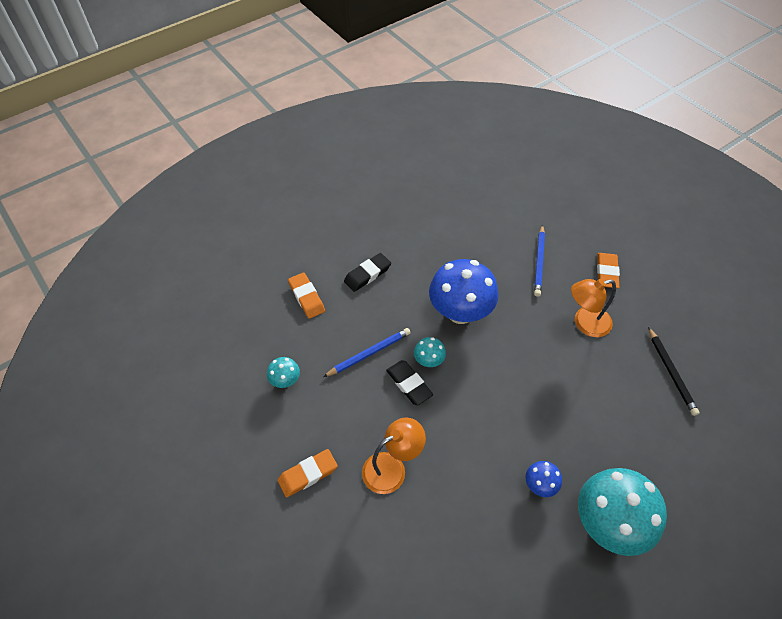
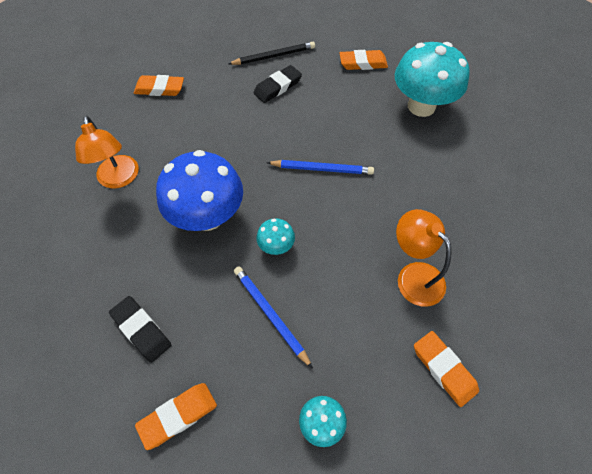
camera: 95 degrees left, 5 degrees up
black eraser [386,360,433,405] -> black eraser moved to [253,65,302,103]
blue mushroom [525,461,562,497] -> none
blue pencil [534,224,545,297] -> blue pencil moved to [266,160,374,175]
orange lamp [571,279,616,337] -> orange lamp moved to [75,116,139,188]
none -> orange eraser [340,50,388,70]

